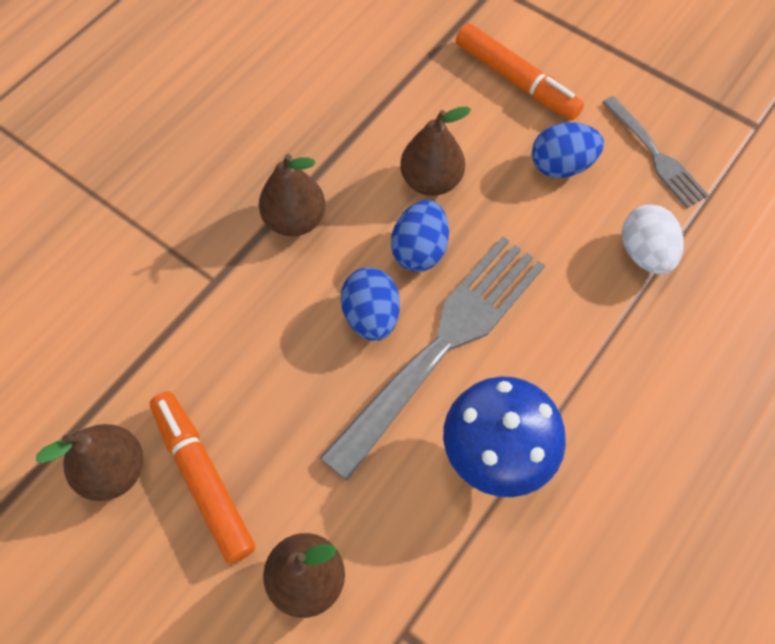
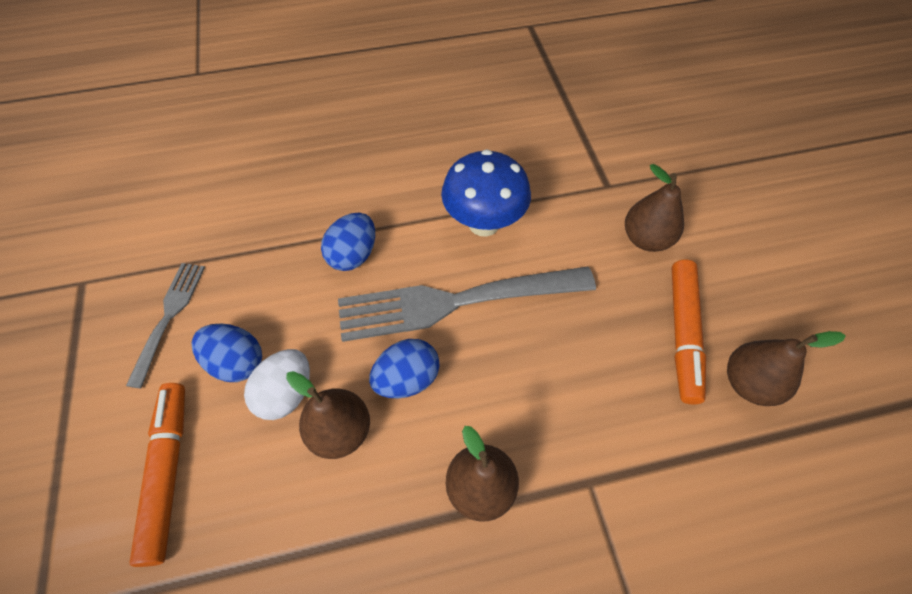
camera: 140 degrees left, 5 degrees down
blue egg [341,267,400,341] -> blue egg moved to [321,212,375,271]
white egg [622,204,683,274] -> white egg moved to [244,349,310,420]

